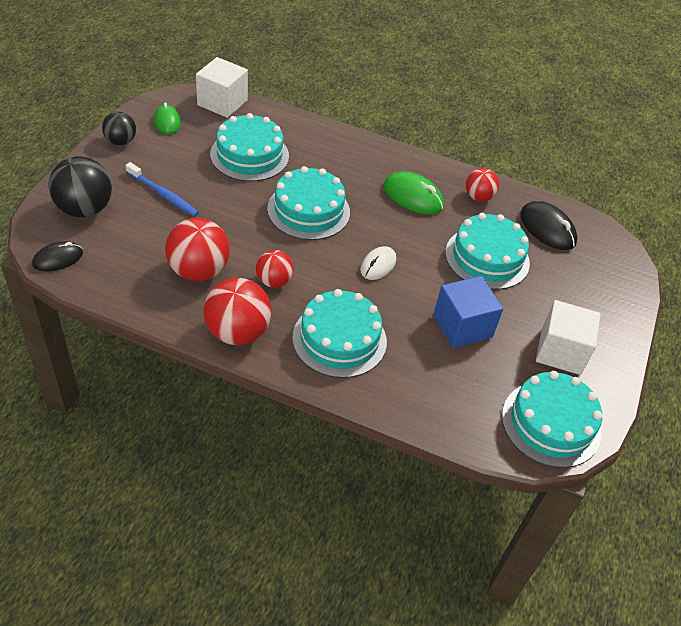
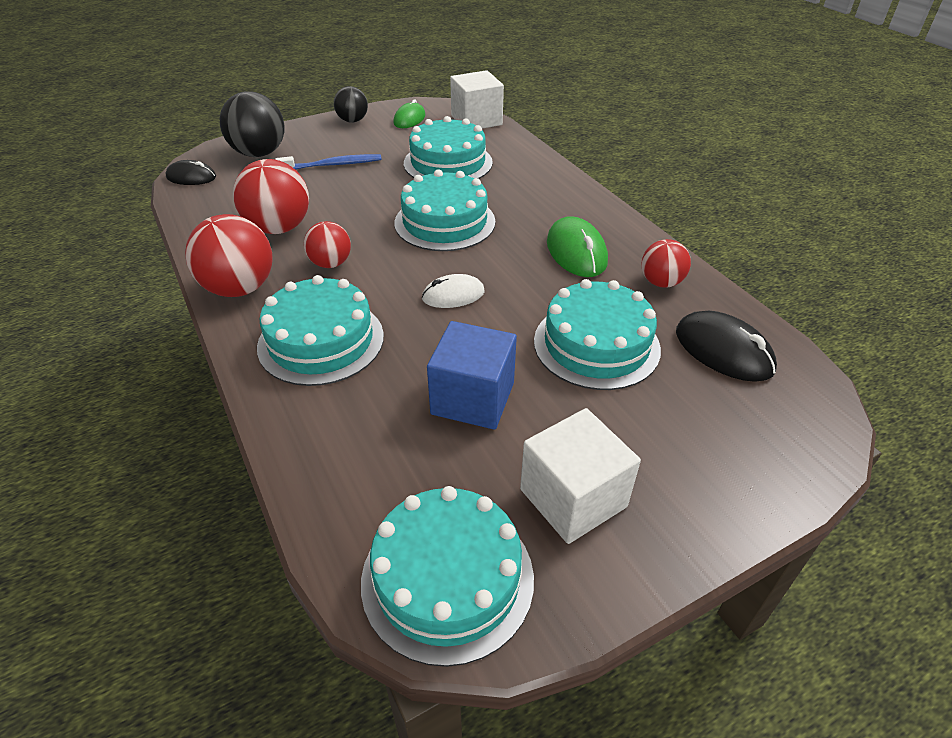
camera: 45 degrees right, 5 degrees down
blue toothbrush [126,162,199,217] -> blue toothbrush turned 90 degrees counterclockwise [275,154,382,170]
black mouse [520,201,577,250] -> black mouse turned 45 degrees counterclockwise [676,311,777,382]

